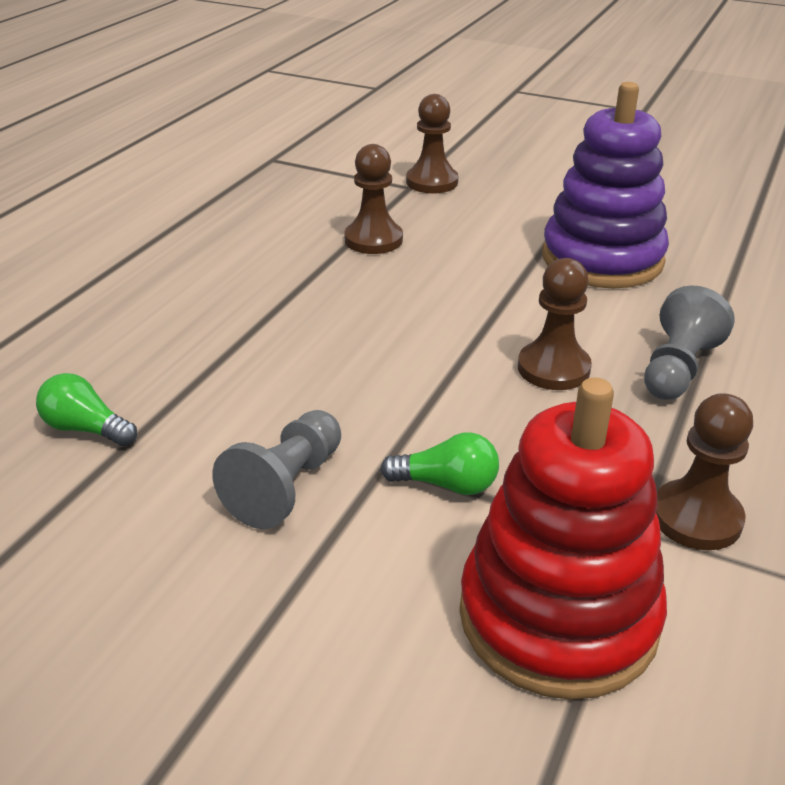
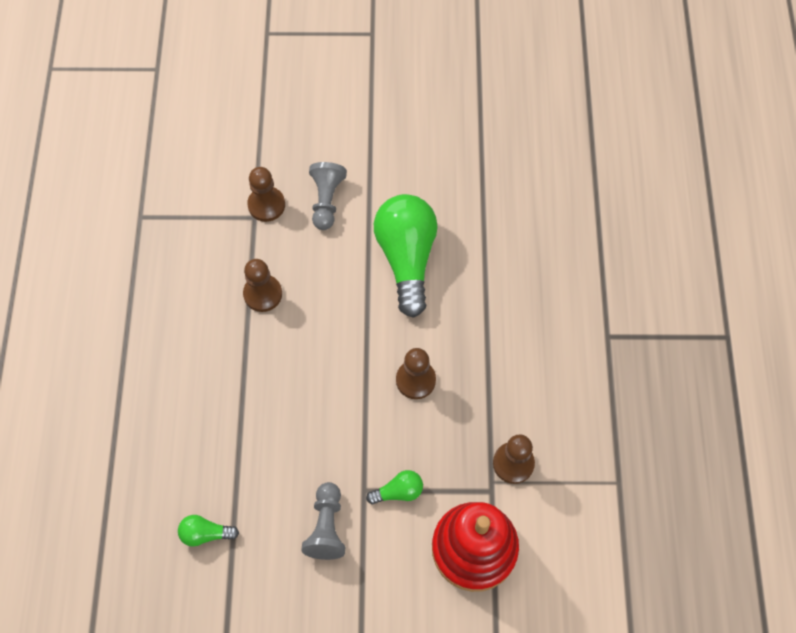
camera: 25 degrees left, 30 degrees up
purple stacking toy [542,82,669,288] -> green light bulb [374,194,438,318]
grey pawn [644,285,735,400] -> grey pawn moved to [309,162,347,230]

